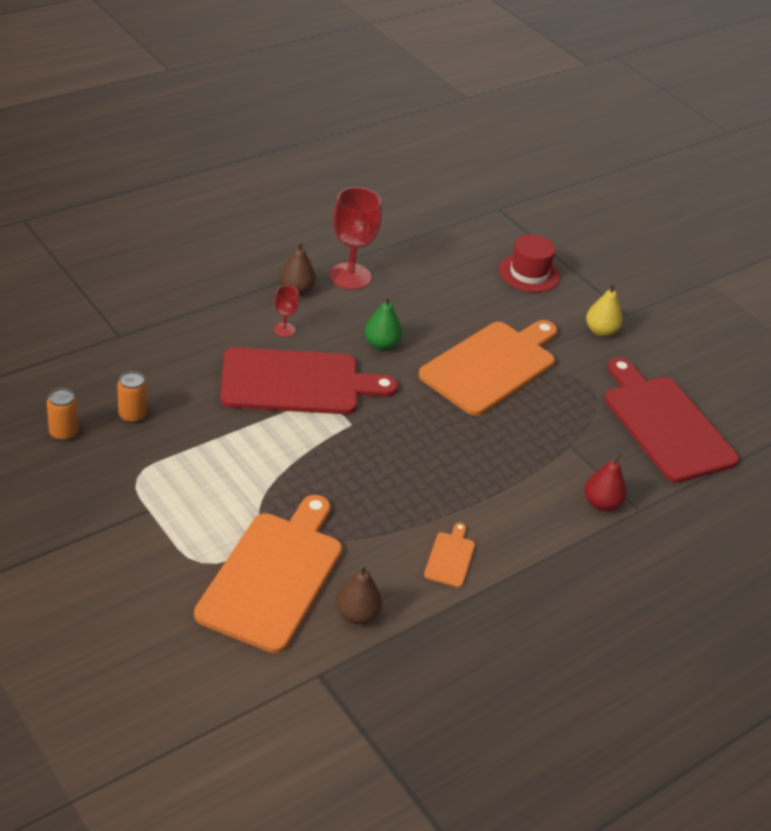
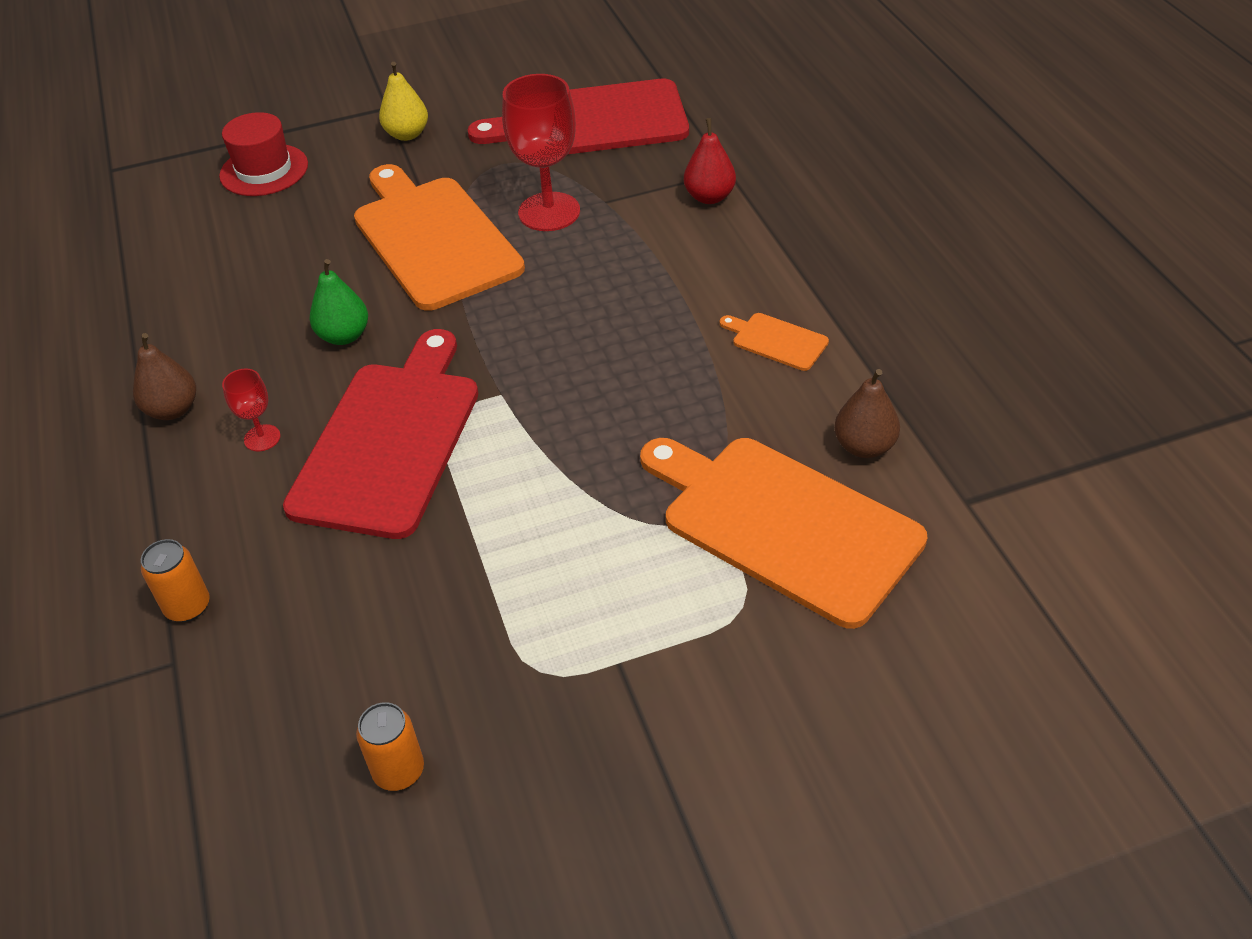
camera: 65 degrees left, 5 degrees up
orange can [117,371,147,423] -> orange can moved to [141,539,210,622]
red goblet [329,187,382,290] -> red goblet moved to [502,74,580,231]

